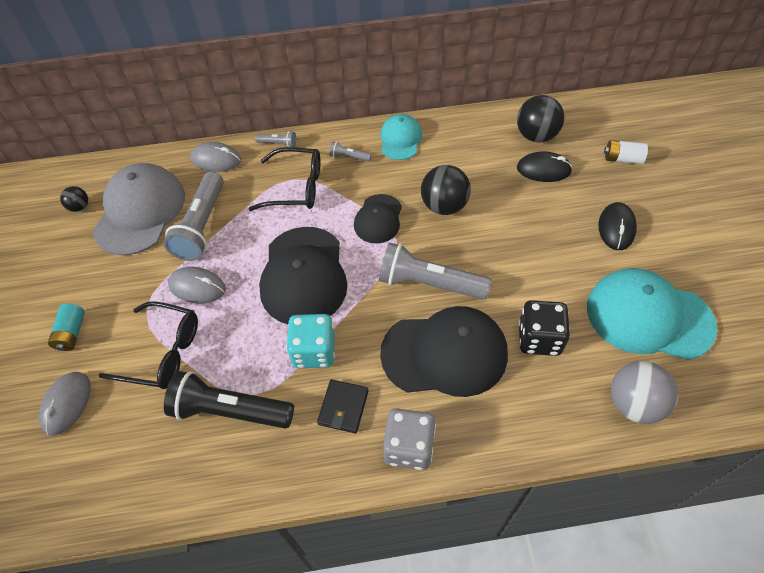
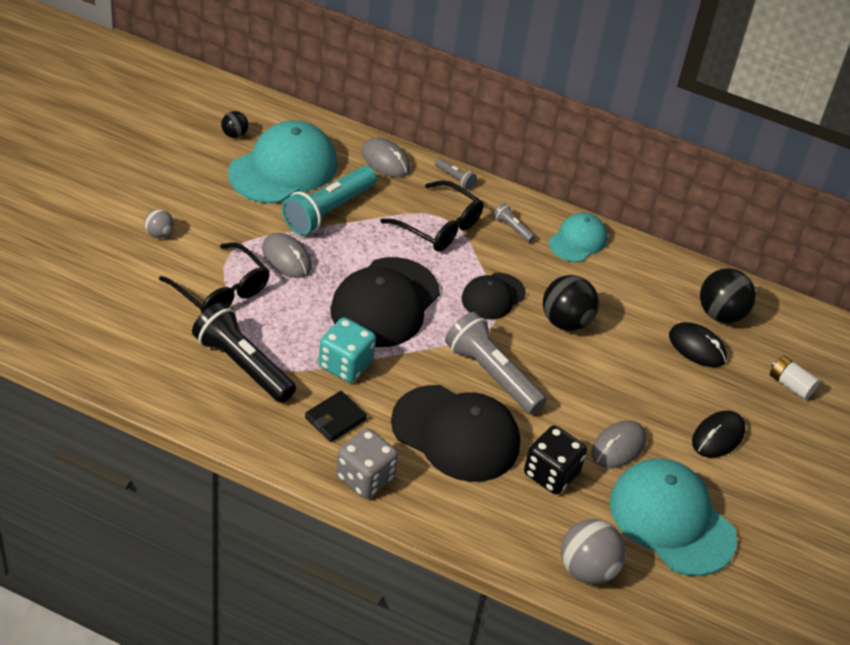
camera: 25 degrees right, 10 degrees down
grey mouse [39,372,91,436] -> grey mouse moved to [591,420,647,468]
turquoise battery [48,304,85,351] -> grey ball [145,209,174,238]
grey cap [93,163,185,255] -> turquoise cap [228,120,337,204]
grey flashlight [163,171,224,261] -> turquoise flashlight [282,166,377,235]

